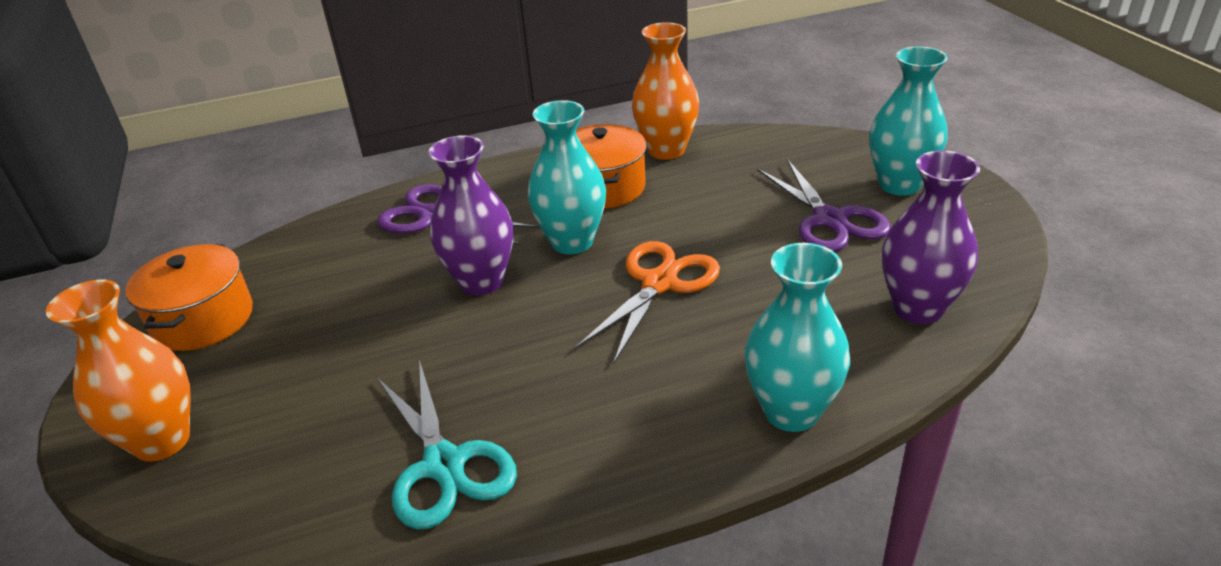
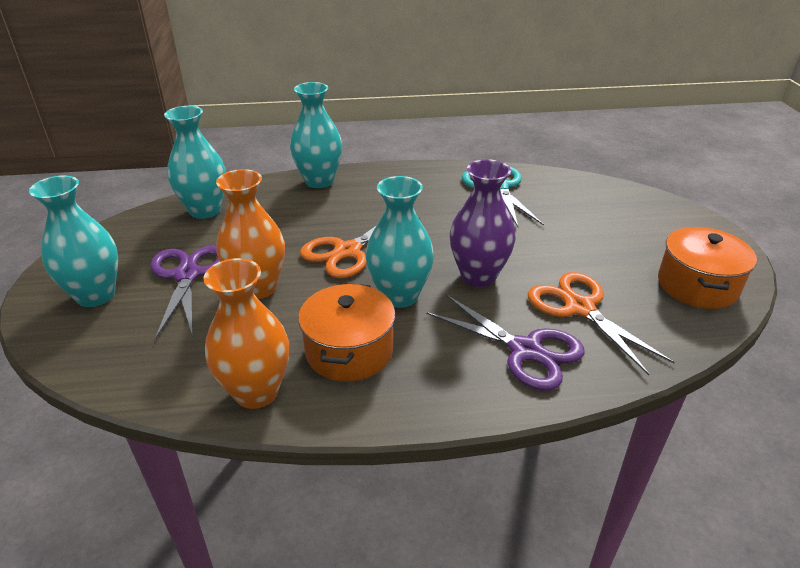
camera: 170 degrees left, 0 degrees up
orange vase [46,280,191,462] -> orange vase moved to [216,169,285,299]
purple vase [882,150,980,324] -> turquoise vase [164,106,226,219]
none -> orange scissors [528,272,675,375]

